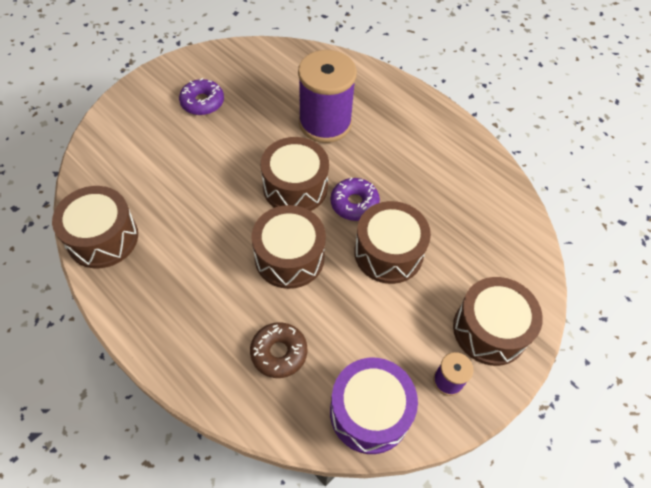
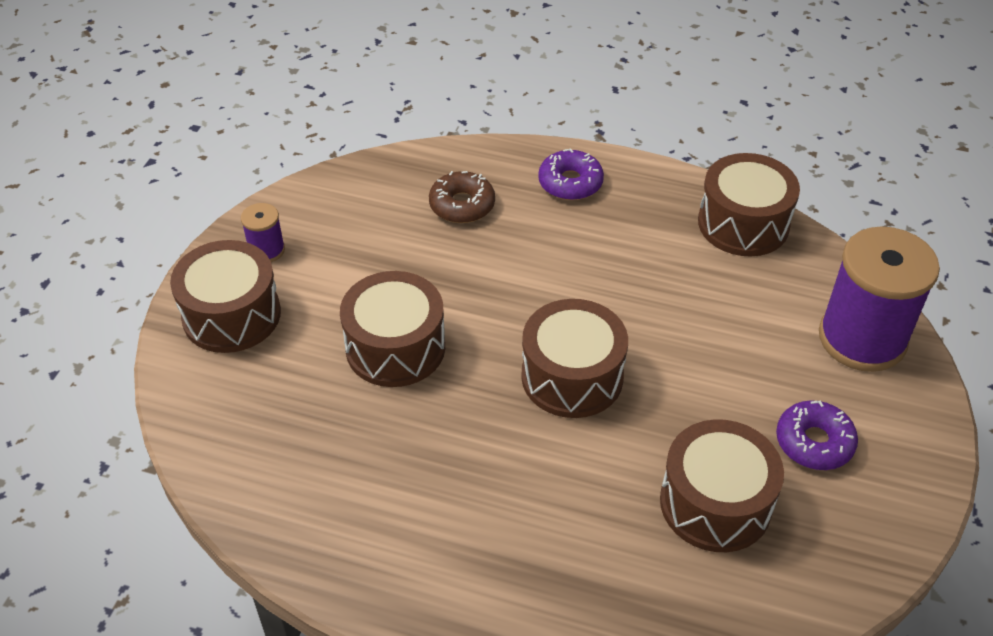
camera: 155 degrees right, 10 degrees down
brown drum [252,205,326,289] -> brown drum moved to [660,419,784,552]
purple spool [298,50,357,143] -> purple spool moved to [819,226,940,372]
purple drum [330,358,418,454] -> none
purple donut [331,177,380,221] -> purple donut moved to [538,148,604,200]

